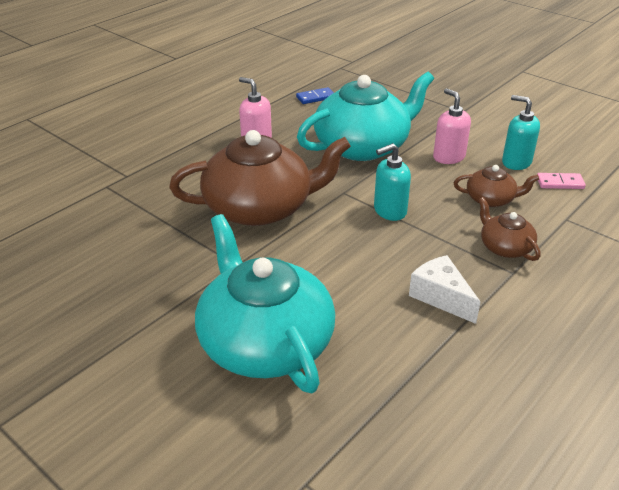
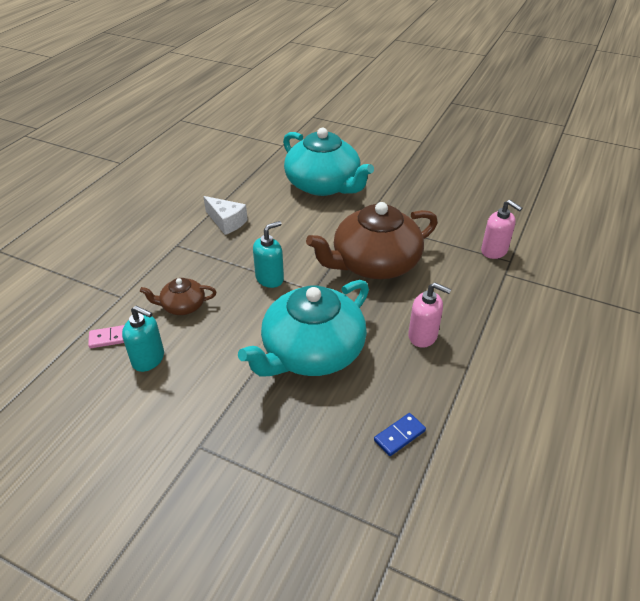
camera: 165 degrees right, 5 degrees up
pink soap dispenser [433,88,471,164] -> pink soap dispenser moved to [481,200,522,259]
brown teapot [478,197,541,261] -> none

